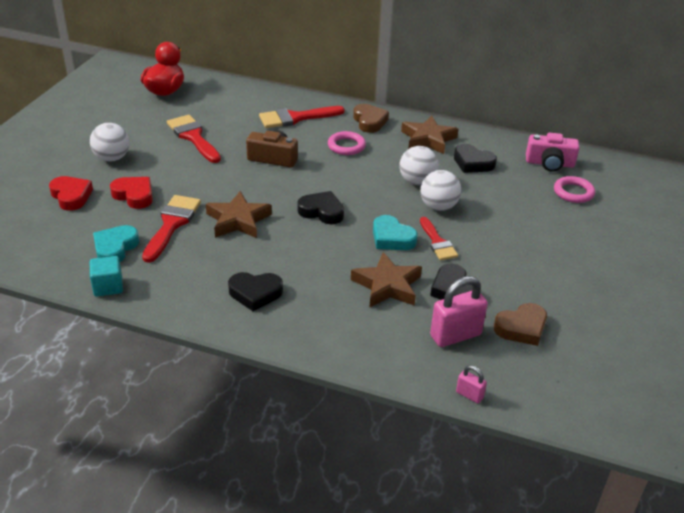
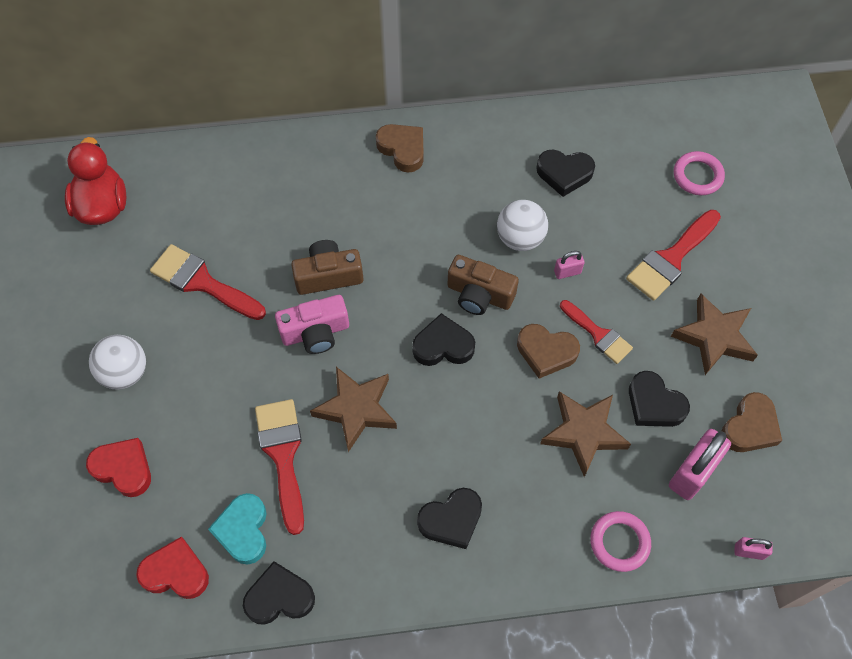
camera: 25 degrees left, 25 degrees up
turquoise cube [90,256,123,297] -> black heart [243,561,315,625]
red heart [110,177,153,209] -> red heart moved to [136,537,209,599]
red brush [259,106,345,128] -> red brush moved to [626,210,721,301]
pink ring [328,131,366,155] -> pink ring moved to [590,511,651,572]
turquoise heart [373,215,418,250] -> brown heart [517,324,580,378]
brown star [401,116,458,154] -> brown star moved to [671,293,758,375]
white ball [420,170,461,211] -> pink padlock [554,251,585,279]
pink camera [526,133,579,172] -> pink camera moved to [275,295,349,354]
none -> brown camera [447,255,519,315]

